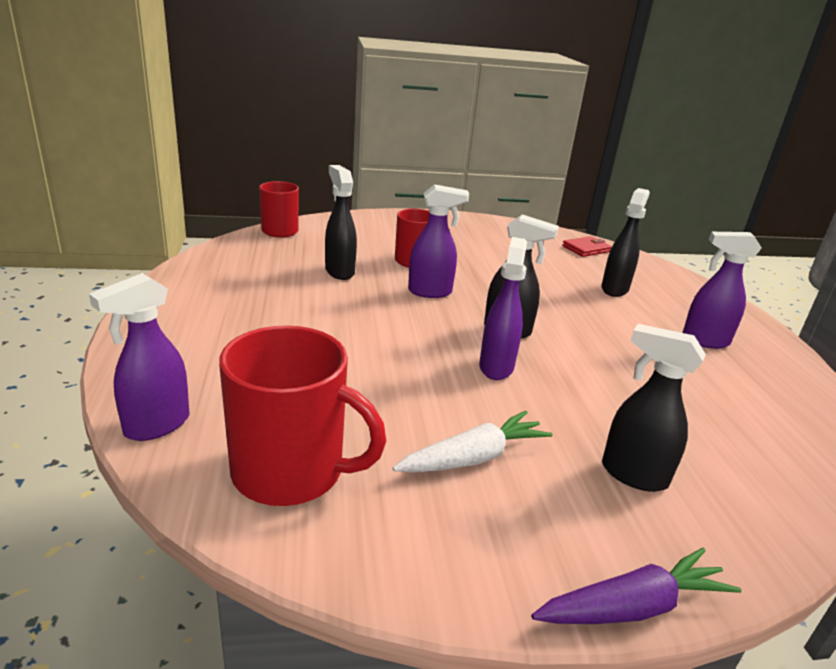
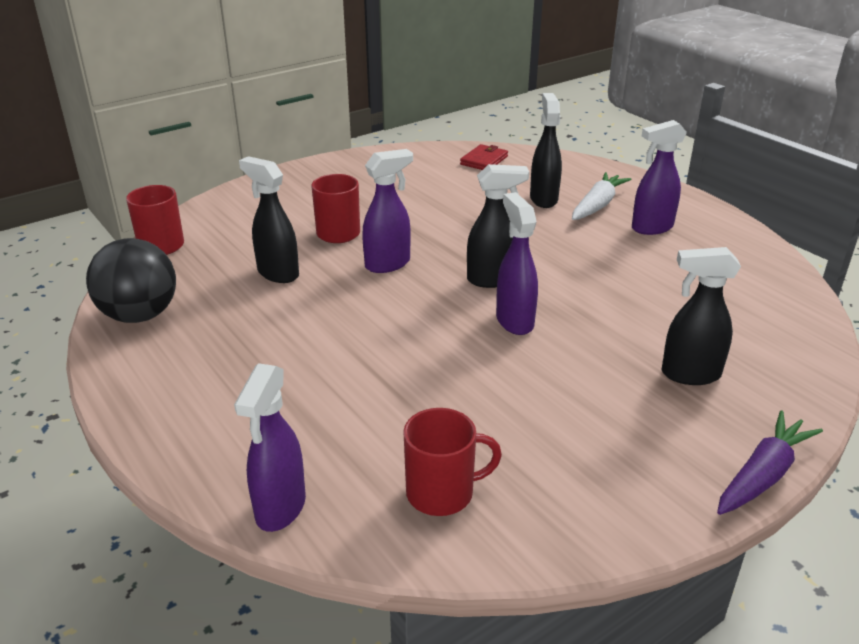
camera: 25 degrees left, 5 degrees up
red mug [219,325,386,506] -> red mug [403,408,502,516], size x0.62
white carrot [393,411,553,473] -> white carrot moved to [572,172,631,220]
none -> black ball [86,238,176,323]

